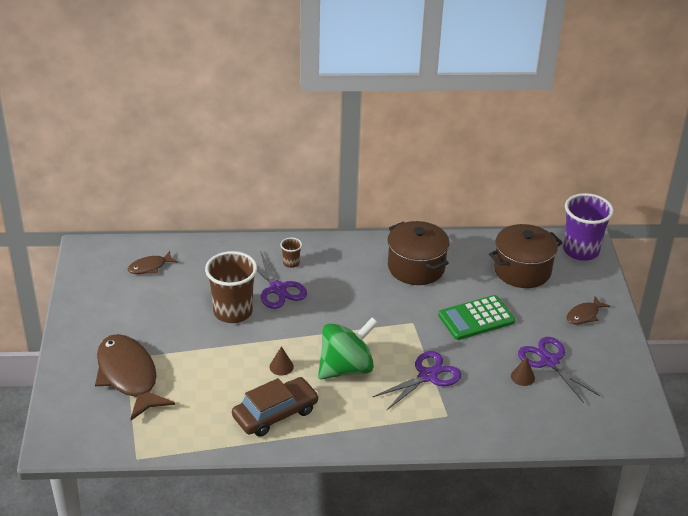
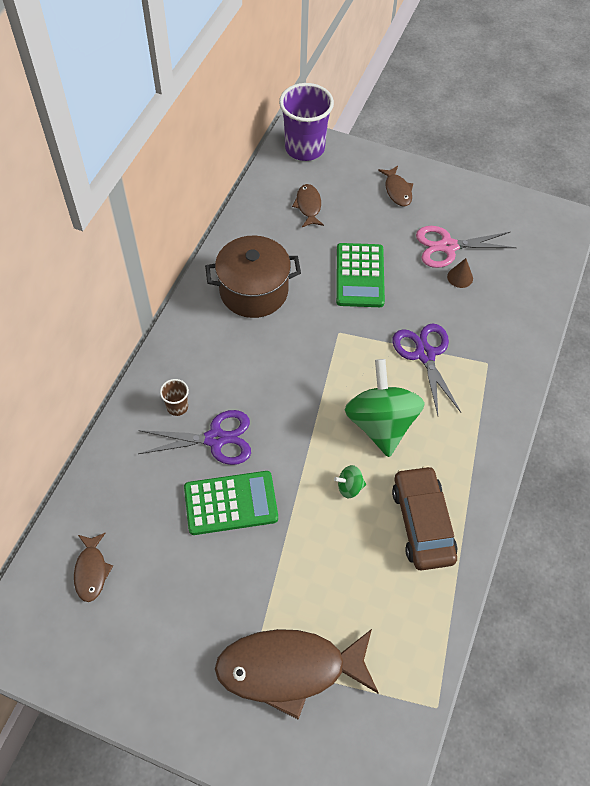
camera: 65 degrees left, 20 degrees up
brown cup [205,251,257,323] -> green calculator [184,471,278,535]
brown cone [269,346,294,376] -> green spinning top [334,465,366,498]
brown pot [489,224,563,288] -> brown fish [292,184,324,227]
purple scissors [518,337,600,403] -> pink scissors [416,226,517,268]

